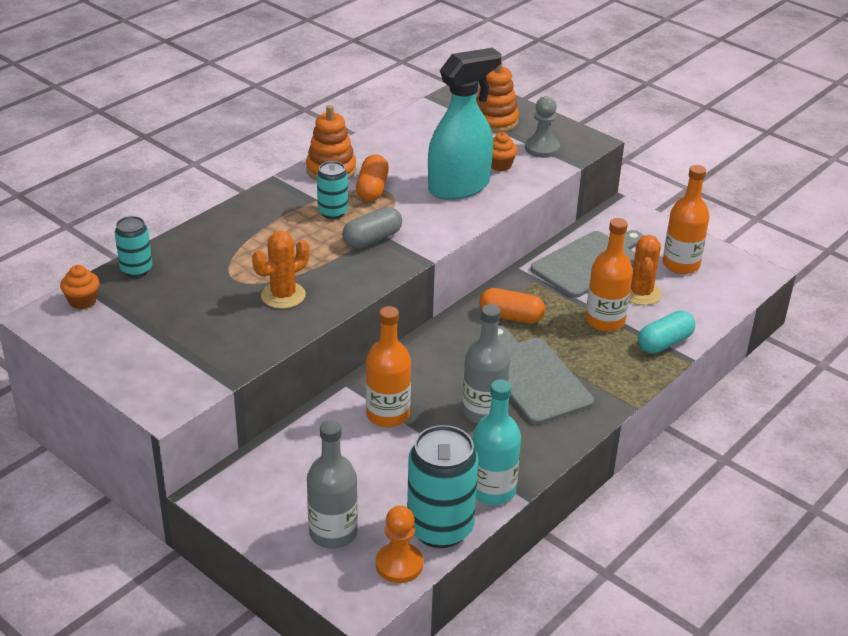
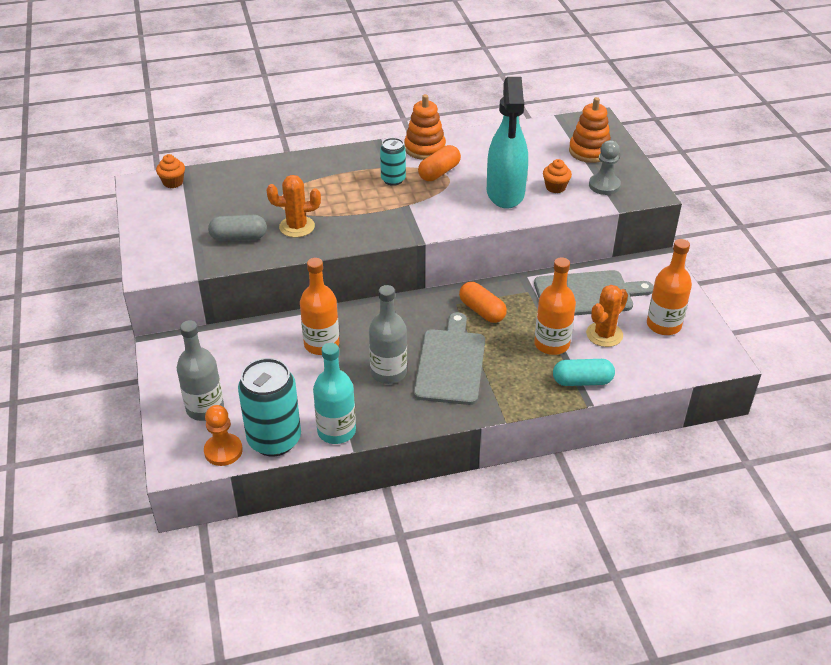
camera: 35 degrees right, 5 degrees up
turquoise can [115,216,152,277] -> none
grey capsule [342,207,402,249] -> grey capsule moved to [208,215,267,241]
turquoise spray bottle [428,48,502,200] -> turquoise spray bottle turned 90 degrees clockwise [487,77,528,209]

